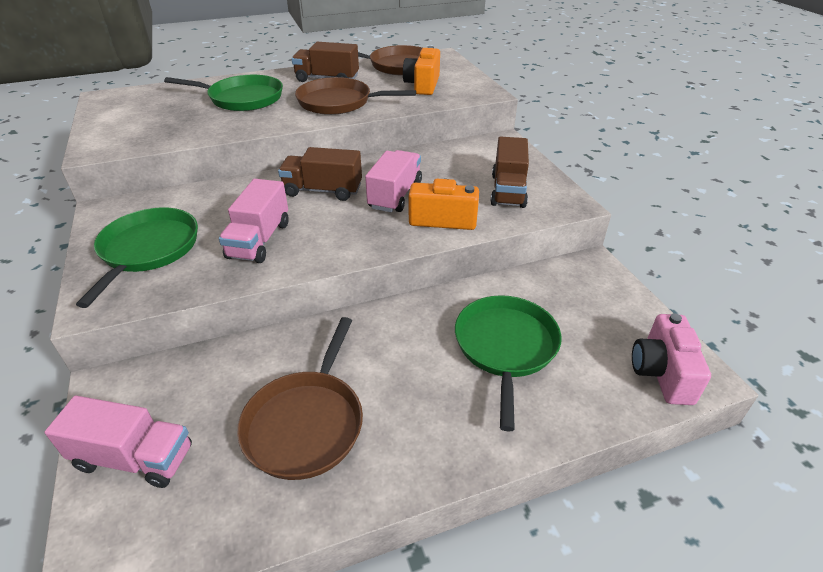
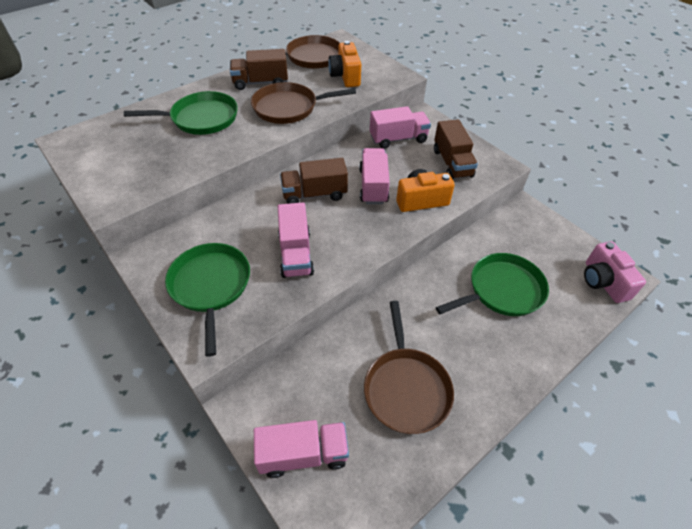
camera: 20 degrees left, 10 degrees up
green pan [455,295,562,431] -> green pan turned 75 degrees clockwise [436,253,549,316]
none -> pink truck [370,106,431,149]

